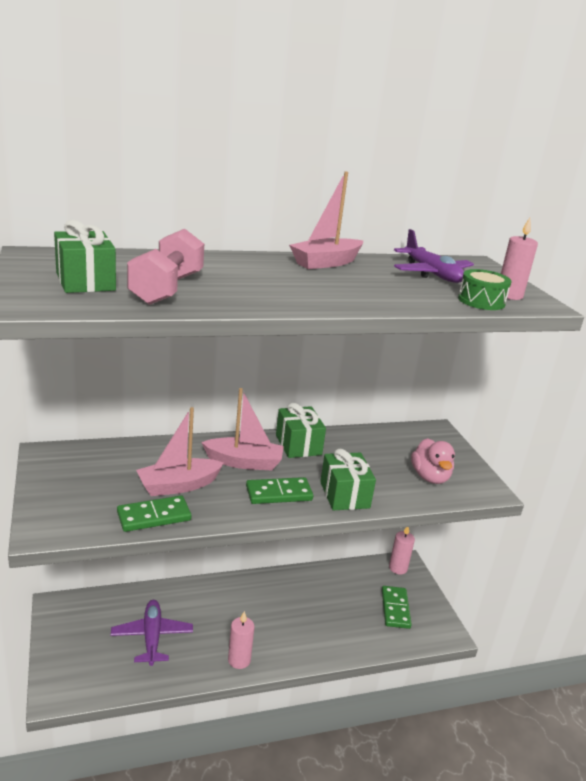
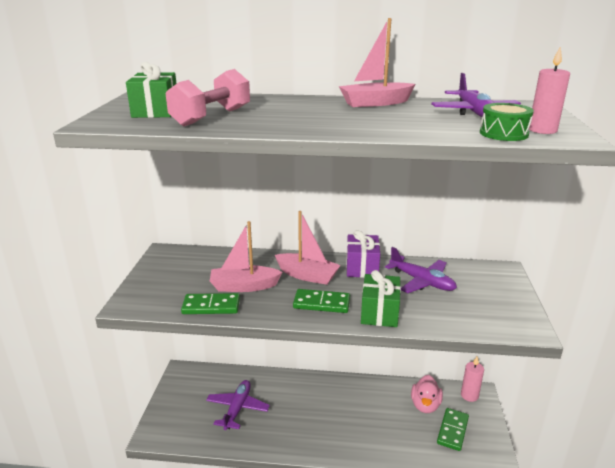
camera: 25 degrees right, 0 degrees up
pink candle [228,611,255,669] -> none
green gift [276,403,326,458] -> purple gift [346,230,380,278]
pink duck [411,438,455,484] -> pink duck moved to [411,375,443,413]
none -> purple plane [385,247,457,293]

